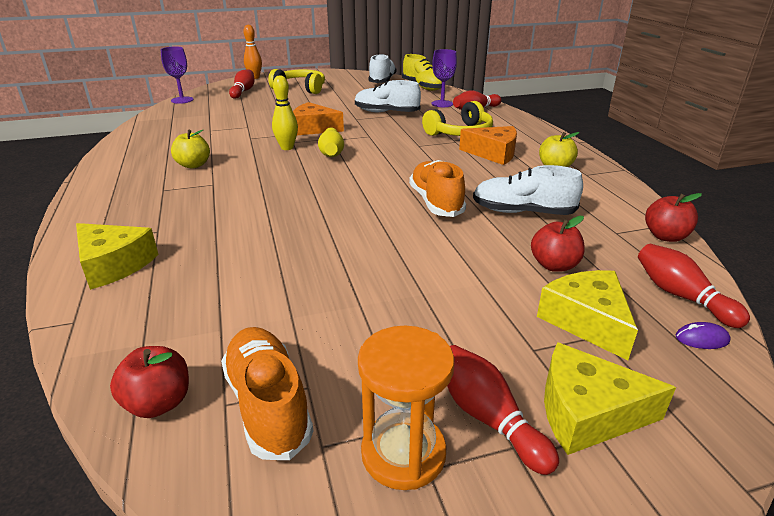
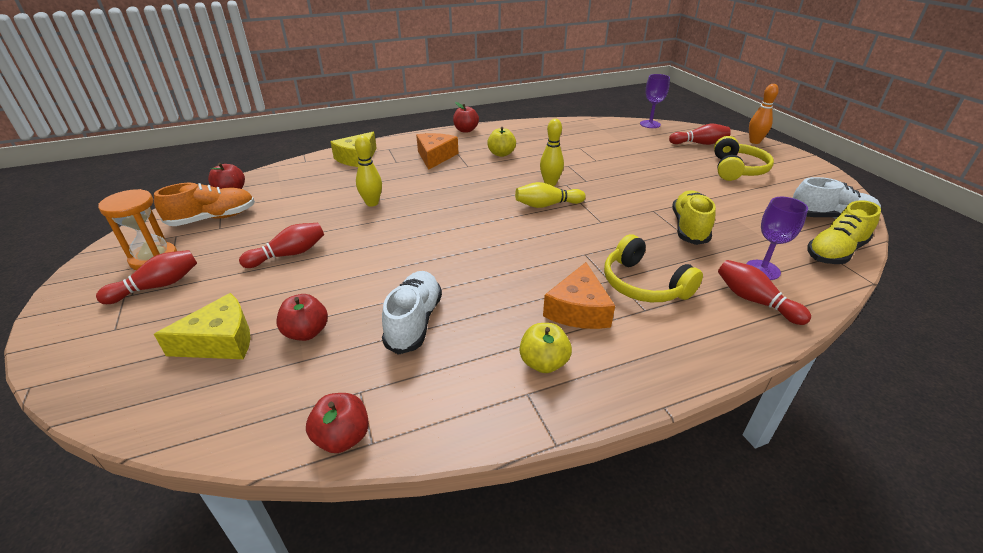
camera: 85 degrees right, 5 degrees up
orange cheese [293,102,344,135] -> orange cheese moved to [416,133,458,170]
white shoe [355,80,421,112] -> yellow shoe [672,190,716,245]
orange shoe [409,160,466,217] -> none
yellow cheese [544,342,676,455] -> none
red bowling pin [638,244,750,328] -> red bowling pin moved to [239,223,324,268]
purple mouse [676,322,731,349] -> none
none -> yellow bowling pin [355,135,382,207]
none -> red apple [453,102,479,133]

